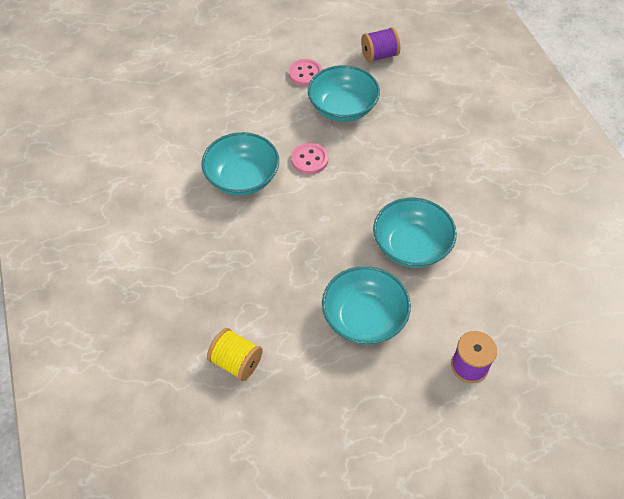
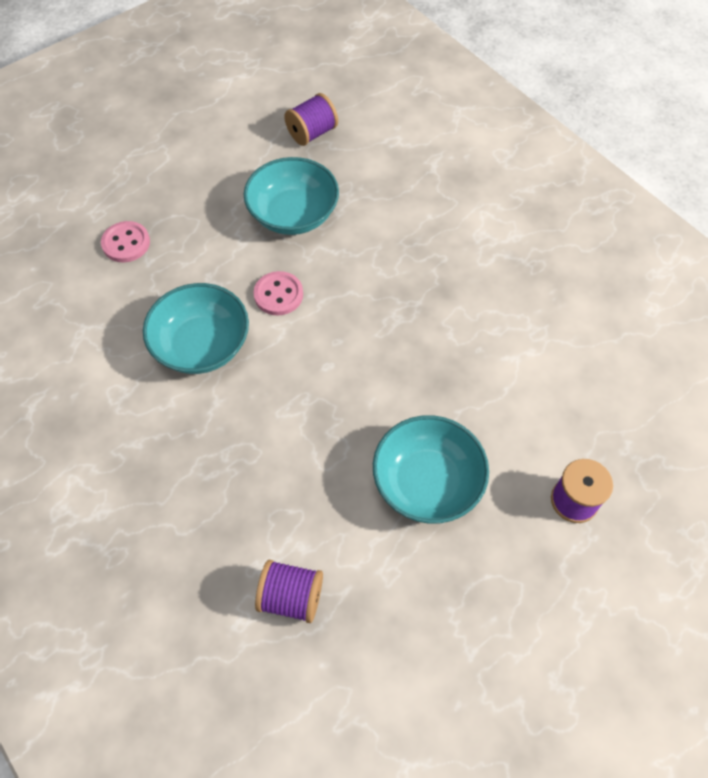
camera: 20 degrees left, 5 degrees up
yellow spool [207,328,263,381] -> purple spool [255,560,323,623]
pink button [289,59,322,86] -> pink button moved to [101,221,150,262]
turquoise bowl [373,198,457,268] -> none

